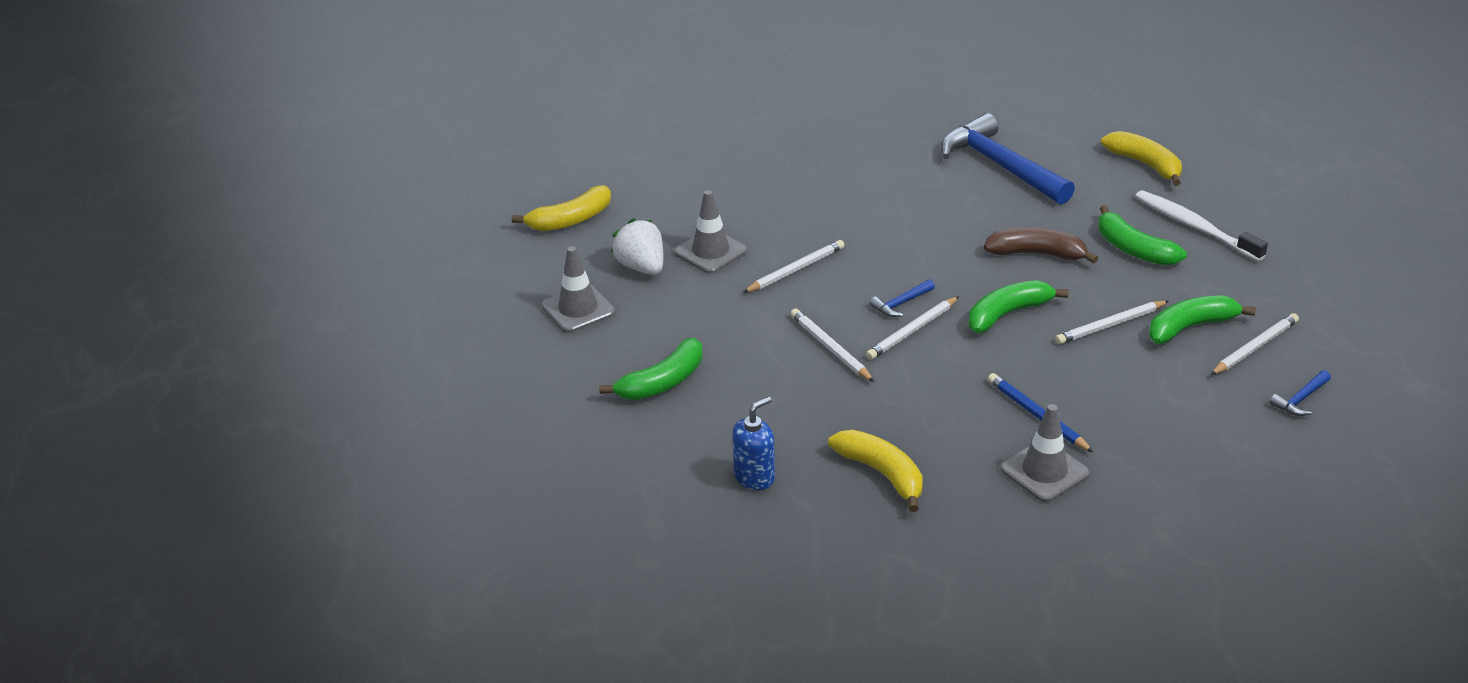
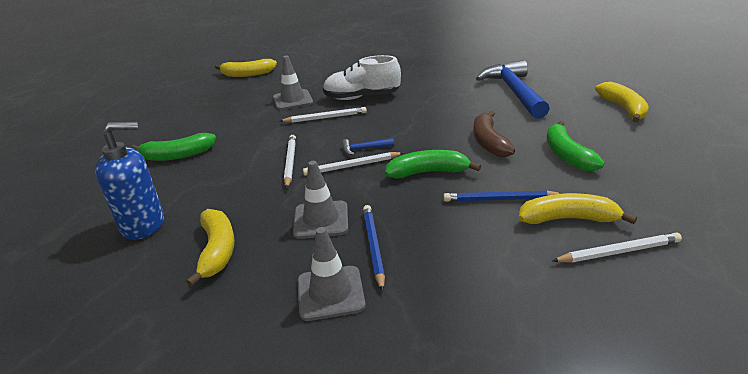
camera: 30 degrees right, 5 degrees down
grey traffic cone [541,246,615,333] -> grey traffic cone moved to [293,161,348,239]
white strawberry [611,218,663,275] -> none
blue soap dispenser [732,396,775,490] -> blue soap dispenser [95,122,164,240], size x1.53
brown banana [984,227,1098,264] -> brown banana turned 135 degrees counterclockwise [473,111,515,157]
white pencil [1055,300,1169,344] -> blue pencil [443,190,562,202]
white toothbrush [1135,190,1268,261] -> none
green banana [1149,295,1256,344] -> yellow banana [519,193,637,224]
blue hammer [1269,370,1331,416] -> none
none -> white shoe [323,55,401,100]

